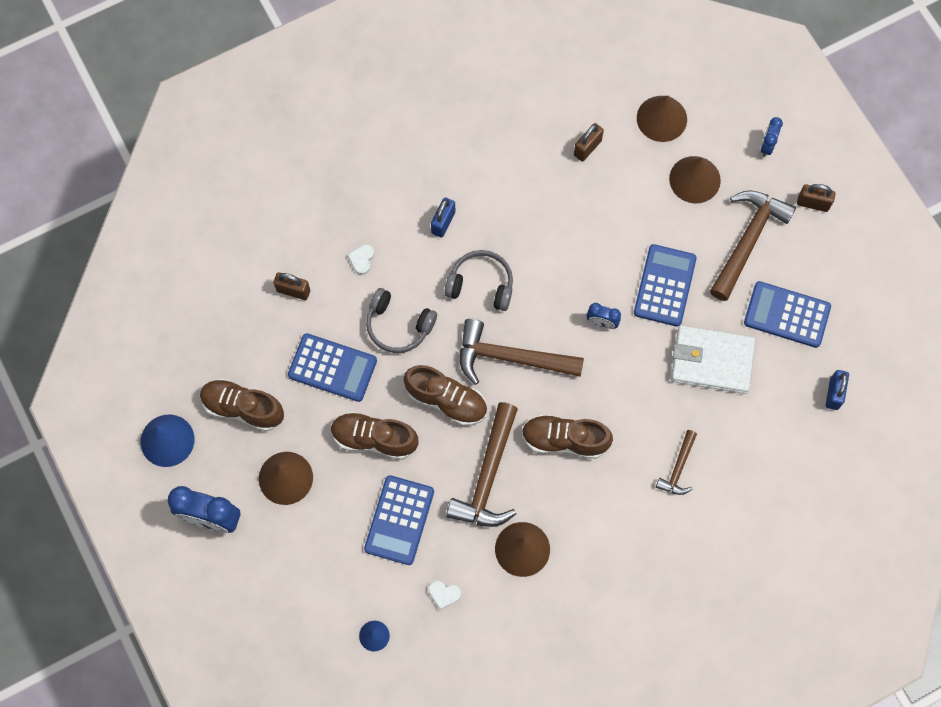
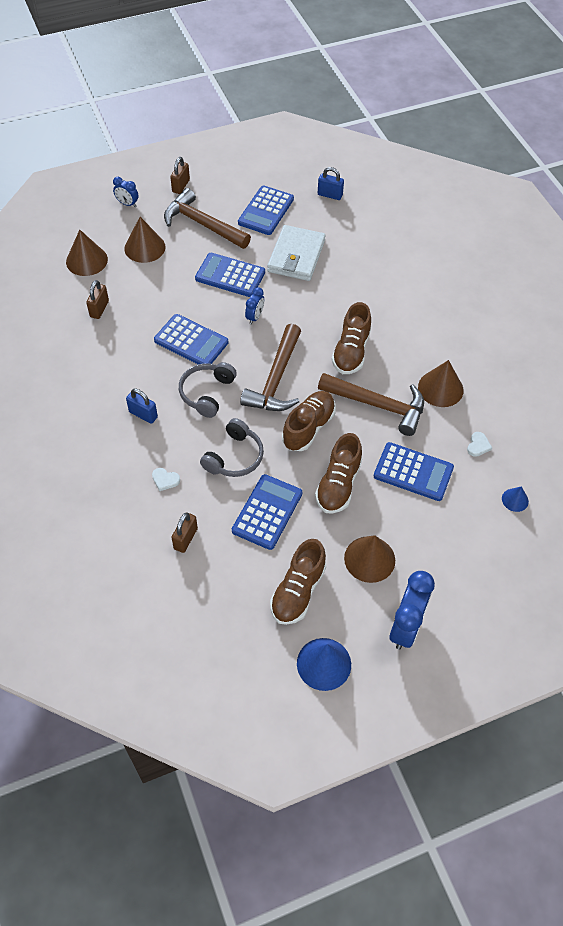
camera: 85 degrees left, 15 degrees down
brown padlock [574,123,604,162] -> brown padlock turned 60 degrees clockwise [86,280,109,319]
brown hammer [656,430,697,495] -> none
none -> blue calculator [154,314,228,364]

